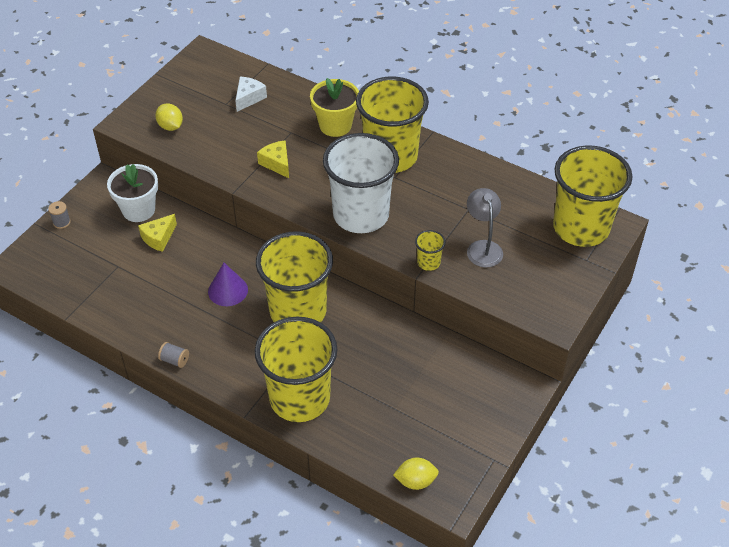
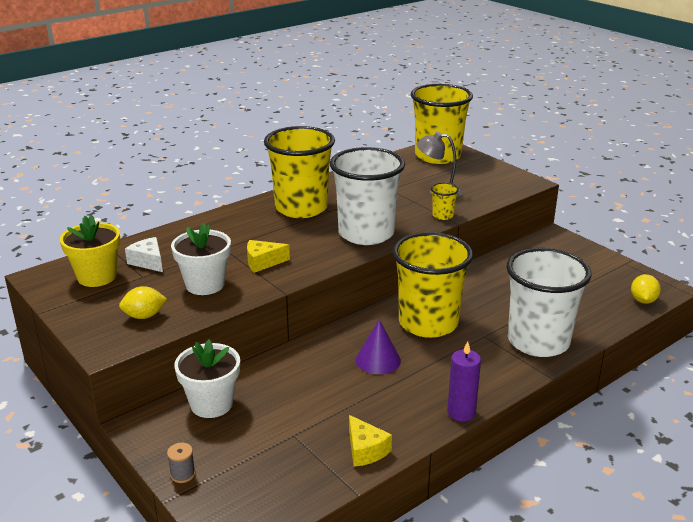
camera: 70 degrees left, 20 degrees down
yellow cheese [138,214,177,252] -> yellow cheese moved to [349,415,392,467]
grey spool [158,342,189,368] -> purple candle [447,341,481,421]
yellow cup [255,317,338,422] -> white cup [506,248,592,357]
yellow flower pot [310,78,359,137] -> yellow flower pot moved to [60,215,121,287]
none -> white flower pot [171,223,231,295]

